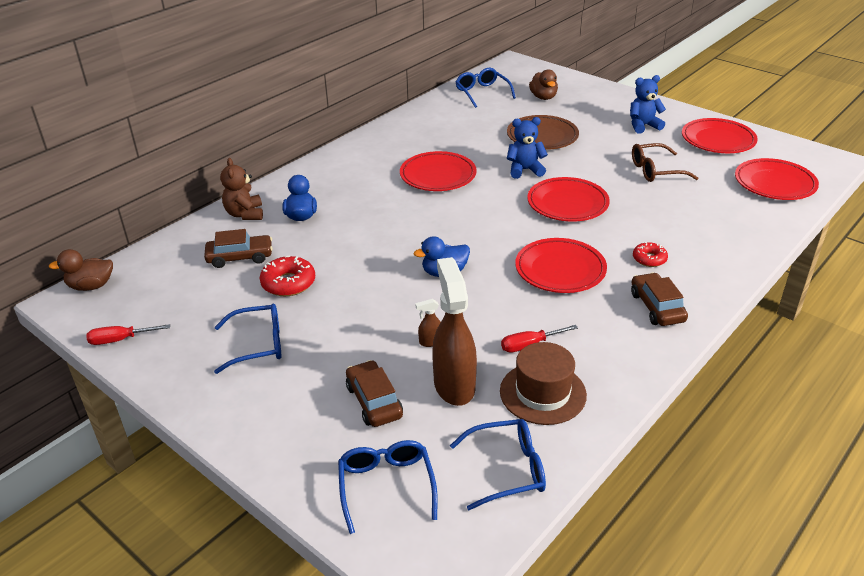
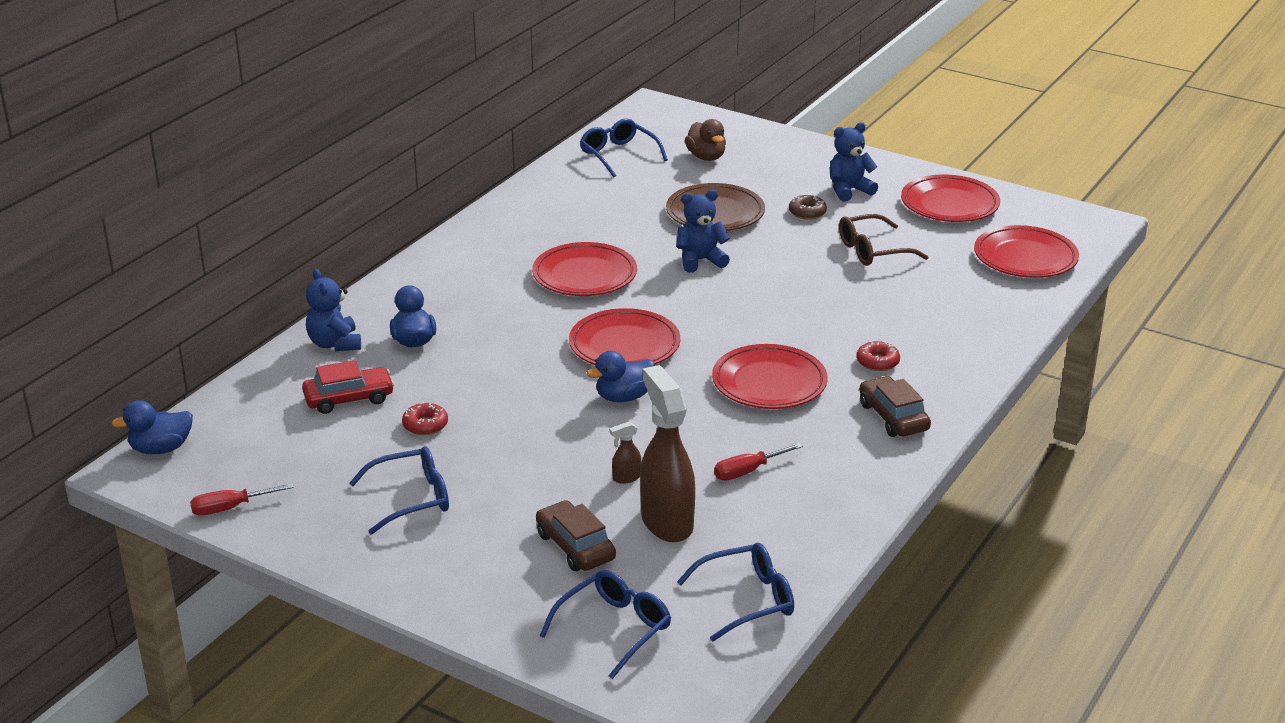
camera: 10 degrees left, 5 degrees down
brown duck [49,249,113,291] -> blue duck [111,400,193,454]
brown car [204,229,273,268] -> red car [302,360,394,414]
brown teddy bear [220,158,263,220] -> blue teddy bear [306,269,361,351]
red donut [260,256,315,296] -> red donut [402,402,448,435], size x0.64
blue glasses [338,440,438,534] -> blue glasses turned 60 degrees clockwise [540,570,671,679]
brown hat [500,342,587,425] -> none
red plate [527,177,610,222] -> red plate moved to [569,308,680,365]
none -> brown donut [789,194,827,220]

